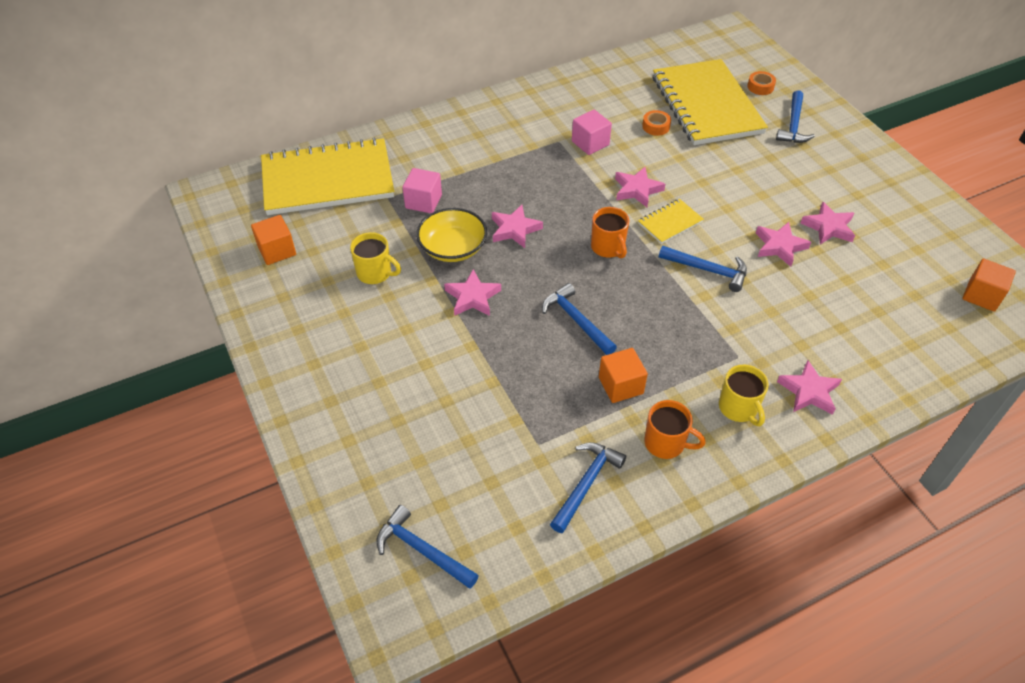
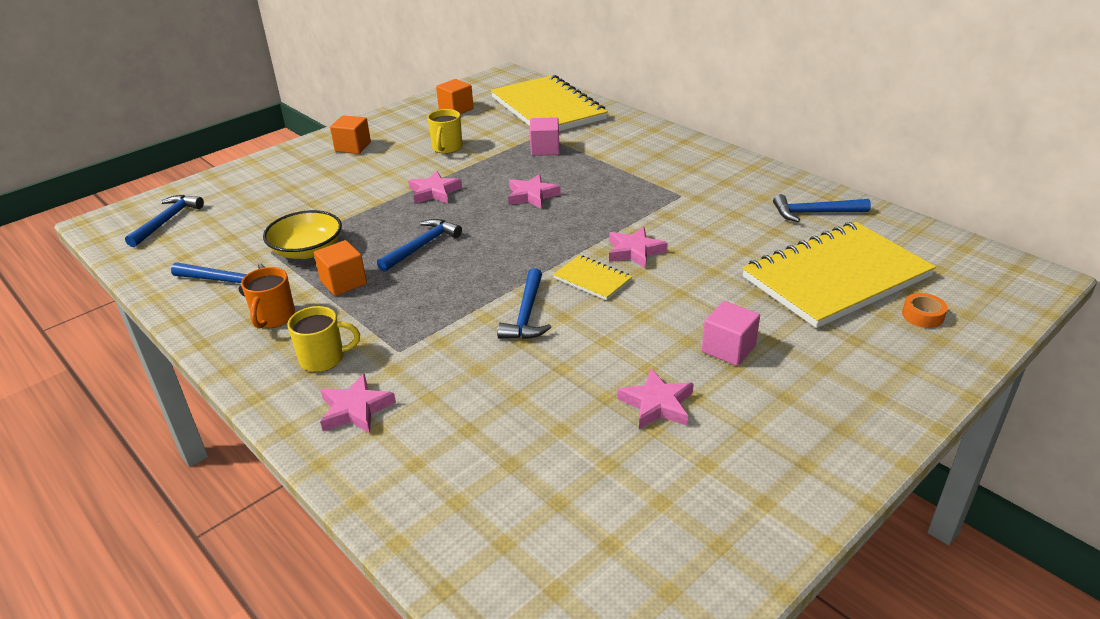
camera: 75 degrees right, 15 degrees down
yellow bowl [416,208,487,262] -> yellow bowl moved to [263,210,342,259]
pink cube [572,110,612,155] -> pink cube moved to [702,301,760,366]
orange mug [591,207,629,258] -> none
orange tape [642,110,671,136] -> none
yellow mug [719,365,769,426] -> yellow mug turned 150 degrees counterclockwise [288,306,360,372]
pink star [756,222,811,266] -> none
blue hammer [776,90,815,143] -> blue hammer moved to [773,194,871,222]
orange cube [962,259,1016,312] -> orange cube moved to [330,115,371,154]

